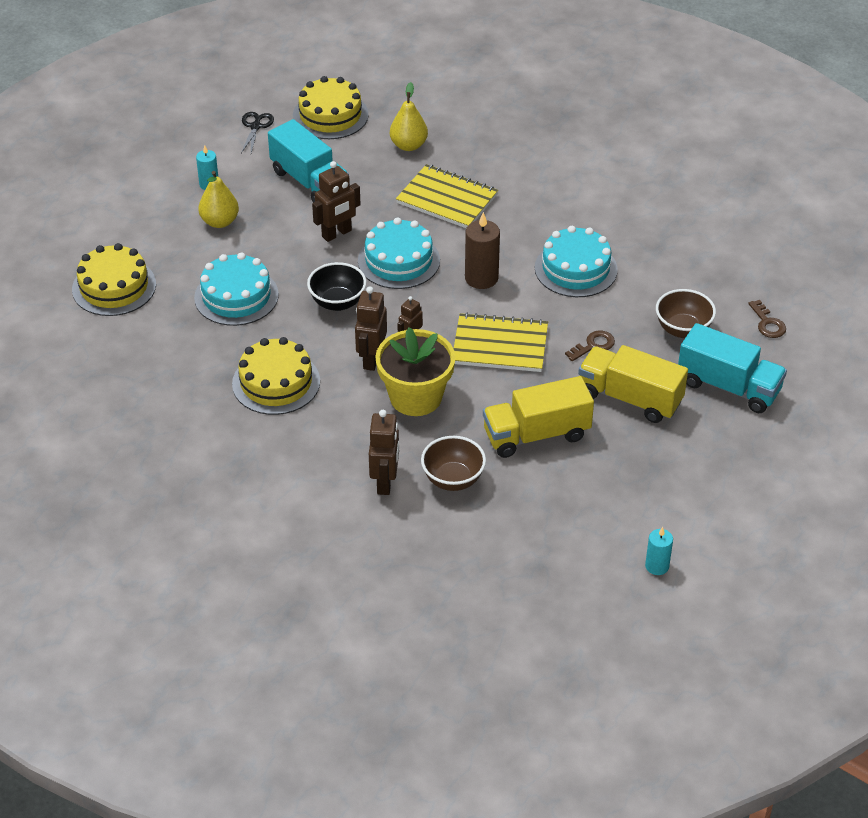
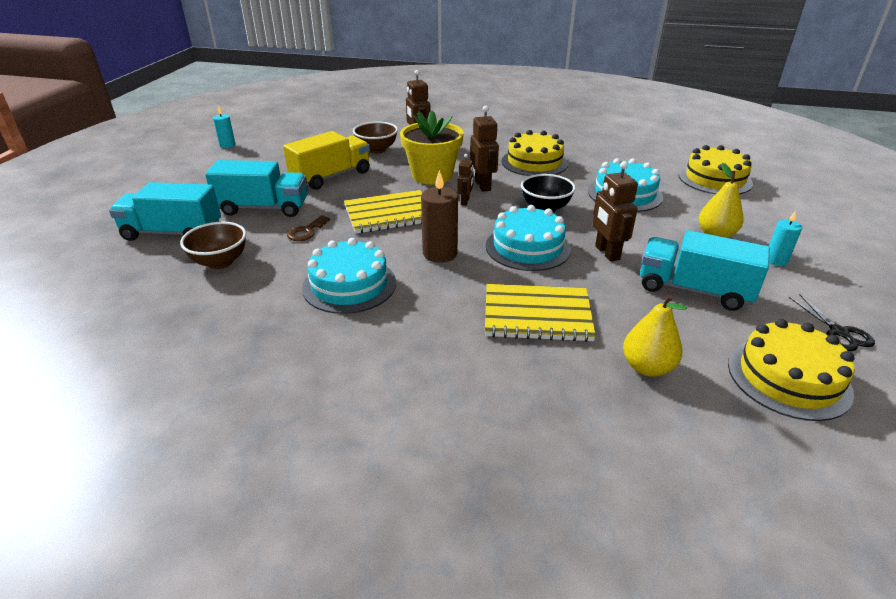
camera: 155 degrees right, 10 degrees down
brown robot [312,161,361,242] -> brown robot turned 45 degrees counterclockwise [593,161,638,262]
yellow truck [578,345,688,423] -> turquoise truck [205,160,307,217]
brown key [748,300,786,338] -> none

